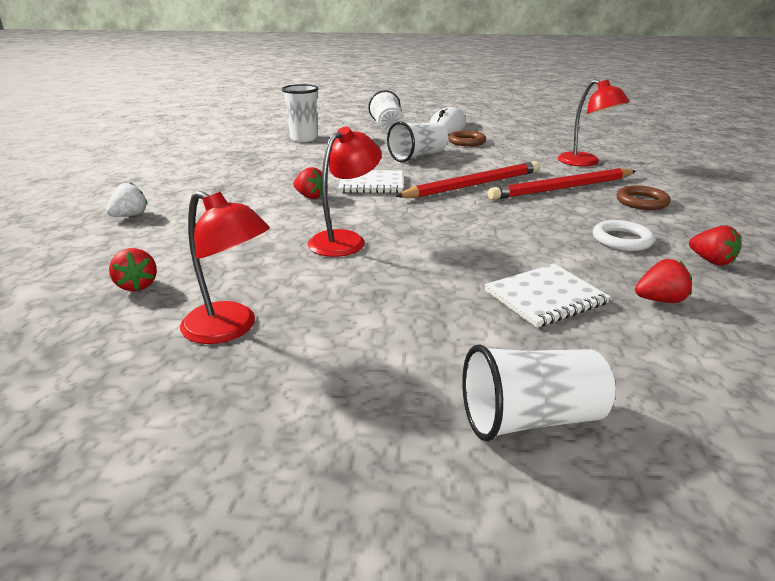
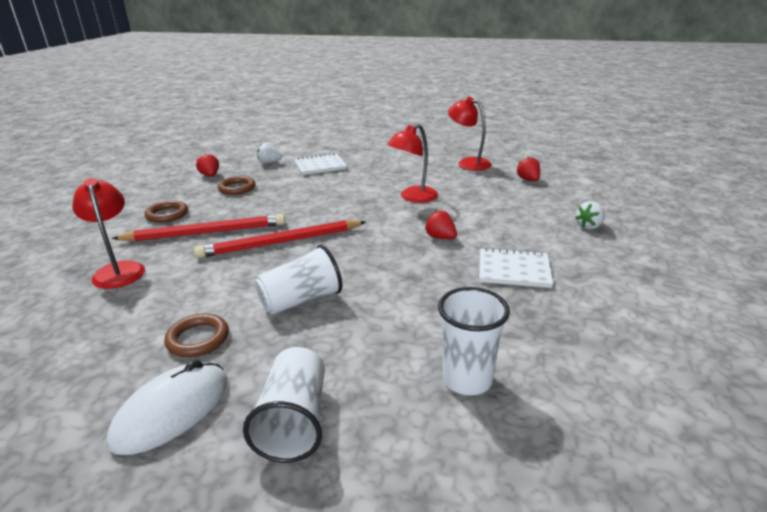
camera: 170 degrees left, 0 degrees up
white notebook [338,170,403,193] -> white notebook moved to [479,248,553,288]
white cup [462,344,616,441] -> none
white ring [593,220,655,251] -> brown ring [217,176,256,195]
red strawberry [635,259,692,303] -> white strawberry [257,143,282,164]

